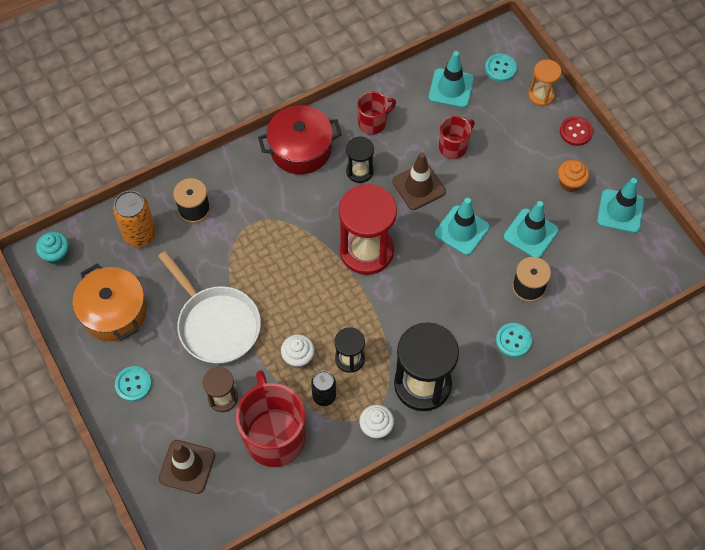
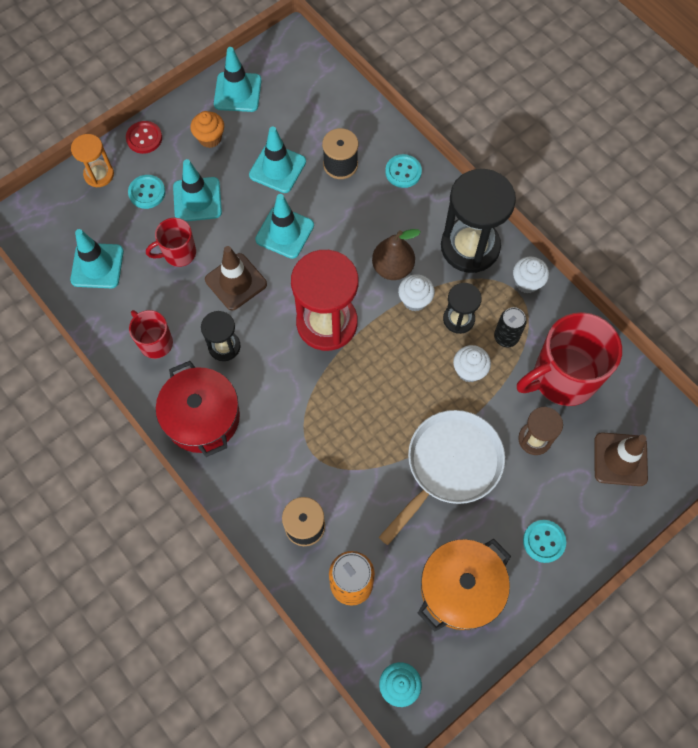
camera: 100 degrees left, 5 degrees up
red mug [439,116,475,159] -> red mug turned 60 degrees counterclockwise [146,218,196,267]
turquoise button [485,54,517,82] -> turquoise button moved to [128,175,165,209]
none -> turquoise traffic cone [173,159,222,221]
none -> brown pear [372,229,420,280]
none -> white cupcake [398,274,435,311]

